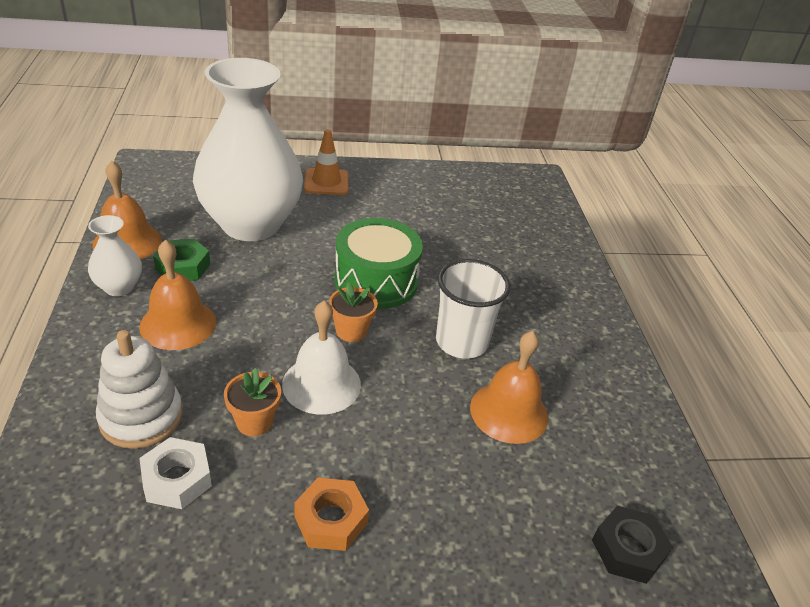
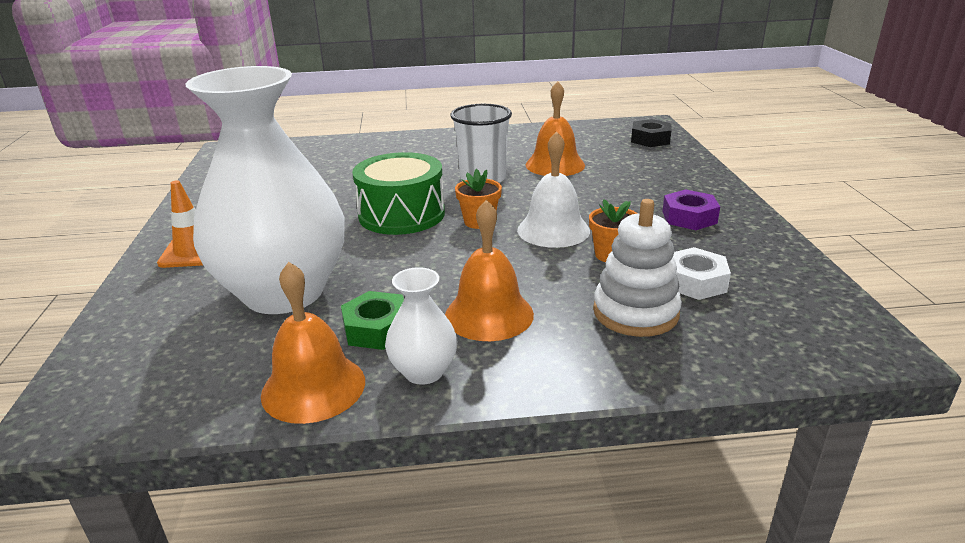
camera: 85 degrees left, 10 degrees down
orange nut [294,478,369,551] -> purple nut [662,189,720,230]

